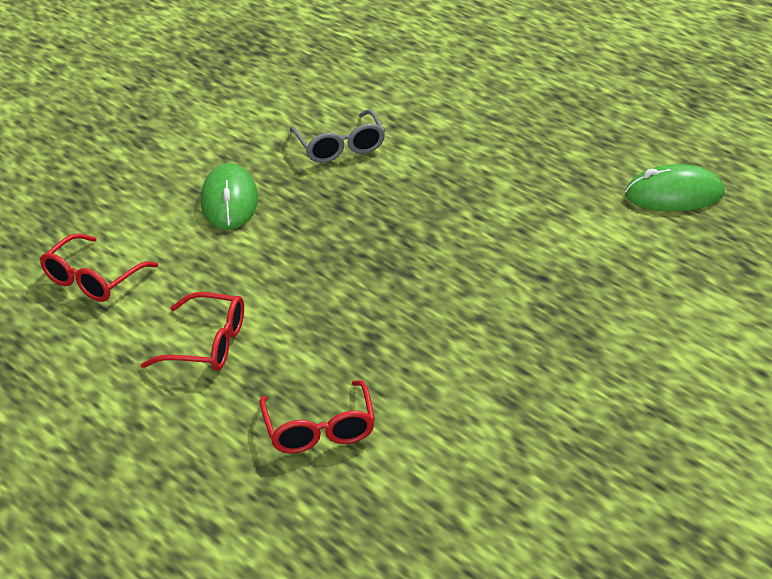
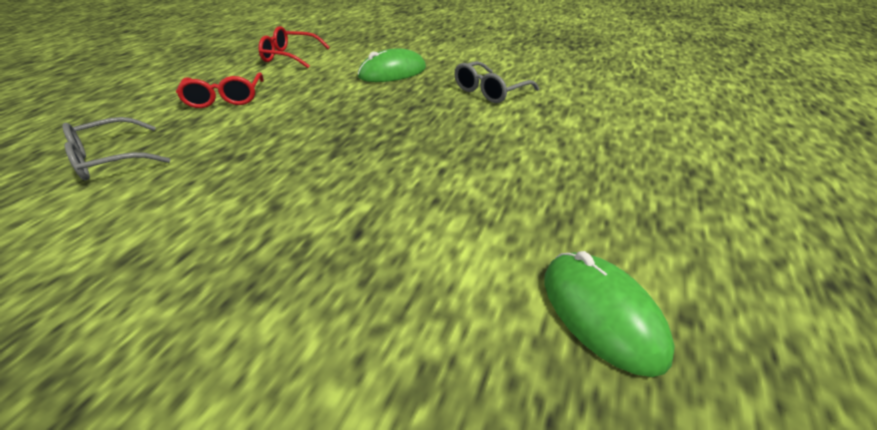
camera: 65 degrees right, 0 degrees up
red glasses [259,380,375,454] -> grey glasses [62,117,170,181]

